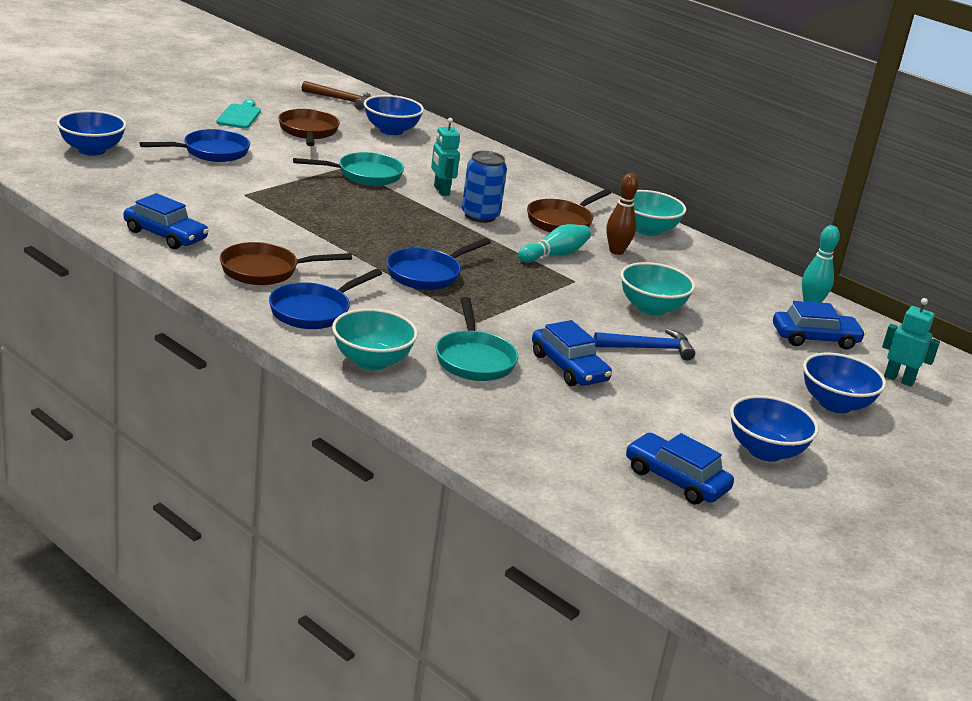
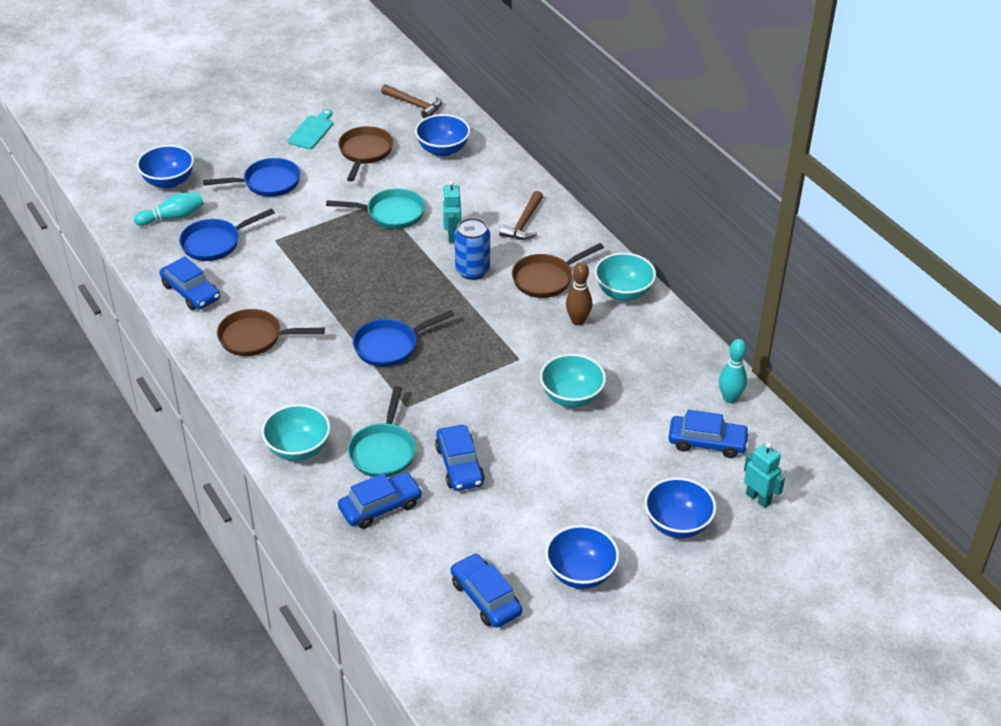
camera: 20 degrees right, 15 degrees up
blue pan [269,269,382,329] -> blue pan moved to [179,208,275,261]
turquoise bowling pin [518,224,591,263] -> turquoise bowling pin moved to [134,193,204,226]
blue hammer [594,329,695,360] -> none
none -> blue car [338,472,423,529]
none -> brown hammer [499,191,543,240]

